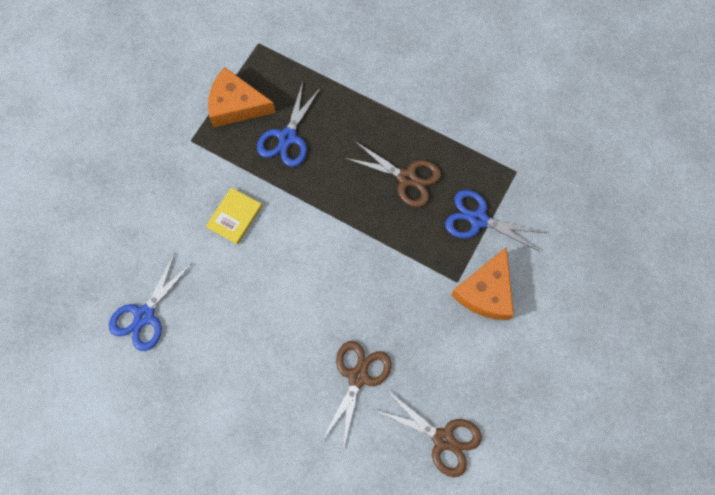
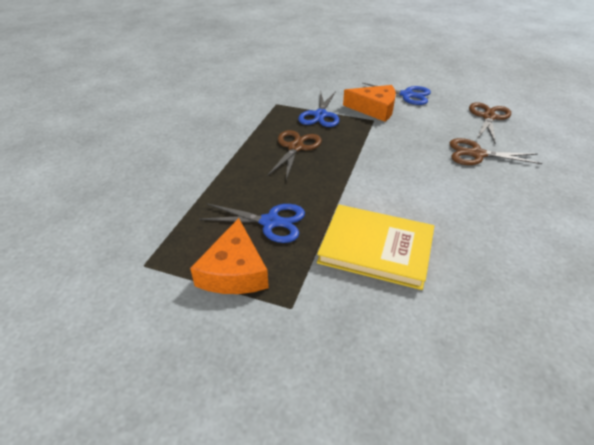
camera: 100 degrees left, 30 degrees down
blue scissors [109,253,193,351] -> blue scissors moved to [362,83,431,105]
yellow book [206,188,262,244] -> yellow book [317,205,434,290], size x1.89

